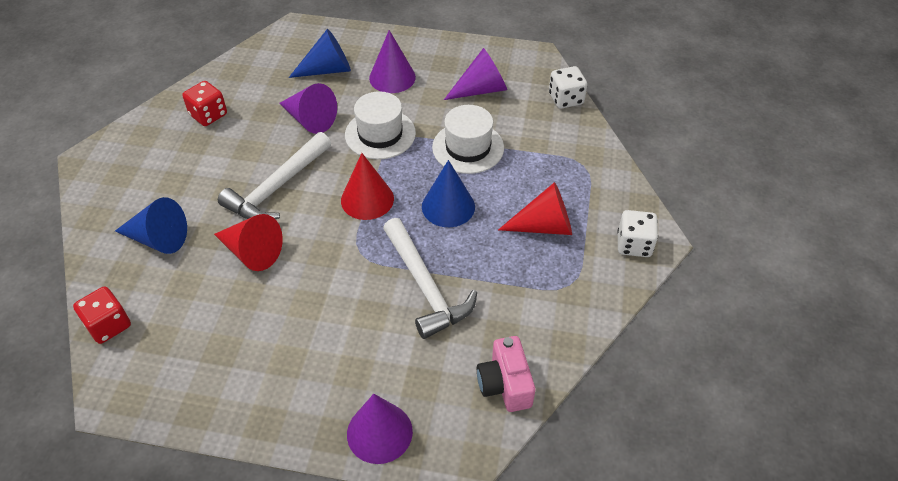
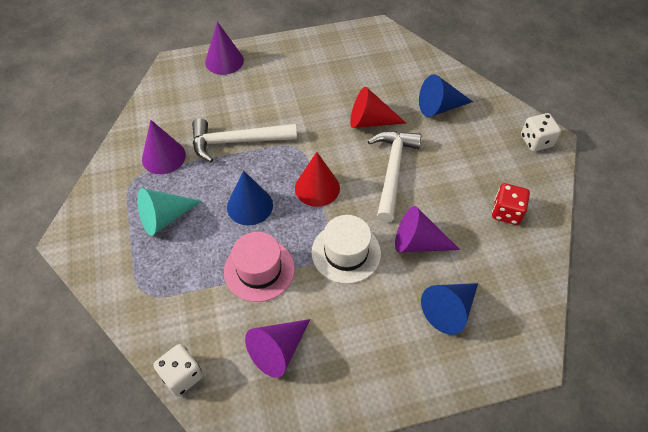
camera: 155 degrees right, 5 degrees up
red dice [73,287,131,344] -> none
purple cone [369,30,416,93] -> purple cone moved to [142,120,186,174]
white hammer [383,218,477,339] -> white hammer turned 45 degrees counterclockwise [192,118,297,162]
white hat [432,105,504,174] -> pink hat [224,232,295,302]
pink camera [477,336,535,412] -> none
red cone [498,182,572,235] -> turquoise cone [137,188,202,236]
white dice [618,210,658,257] -> white dice moved to [521,113,561,152]

